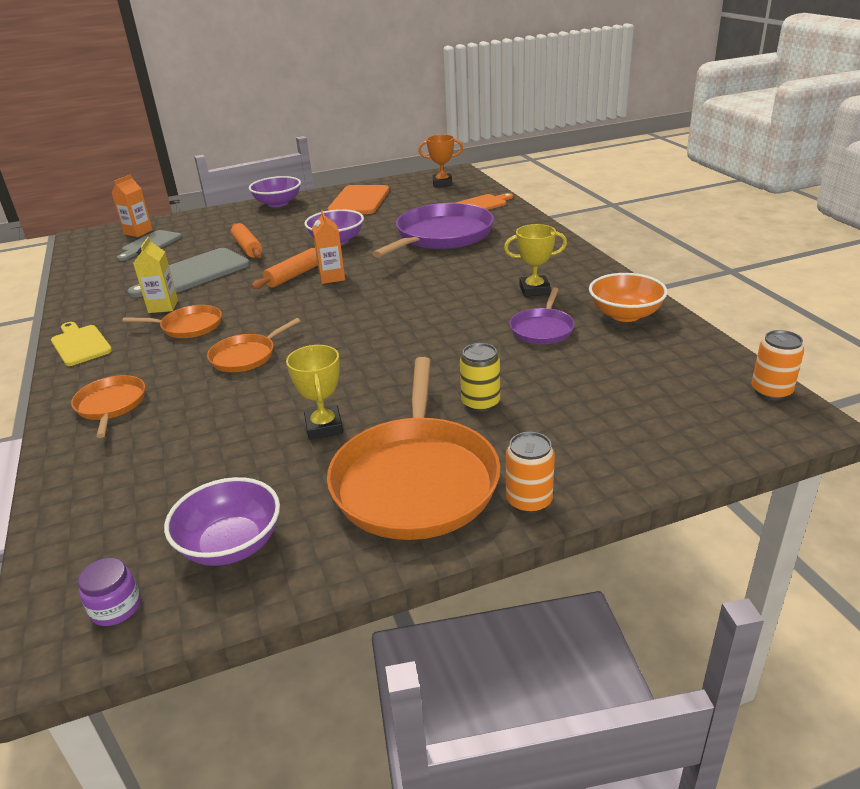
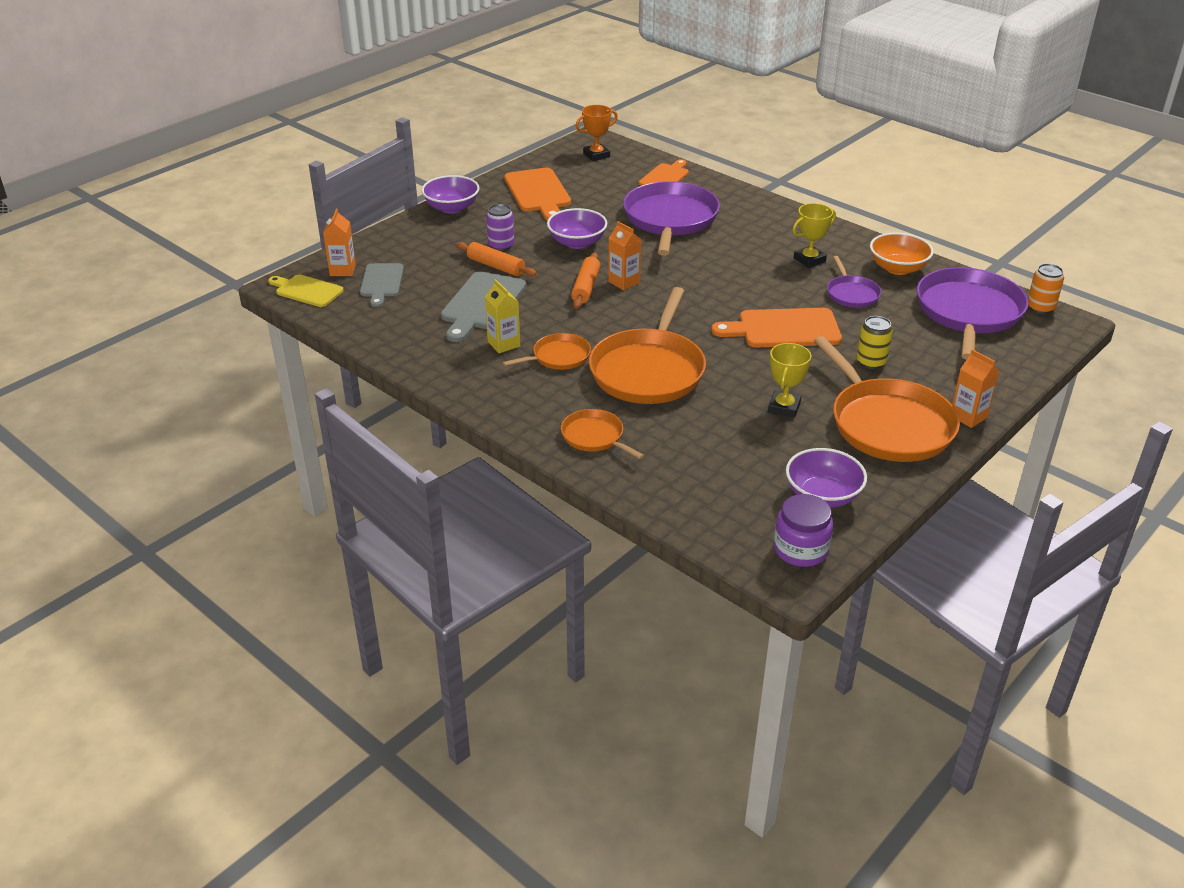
camera: 30 degrees left, 5 degrees up
yellow cutting board [51,322,112,366] -> yellow cutting board moved to [268,275,344,307]
purple jar [78,558,141,626] -> purple jar [774,494,833,567], size x1.58
orange pan [207,318,300,372] -> orange pan [589,287,706,404], size x1.99
yellow trophy [286,345,343,440] -> yellow trophy turned 60 degrees clockwise [768,343,812,418]
orange can [506,432,555,514] -> orange carton [952,349,999,428]
none -> purple can [486,204,514,251]
none -> orange cutting board [711,308,842,348]
none -> purple pan [917,267,1029,360]

